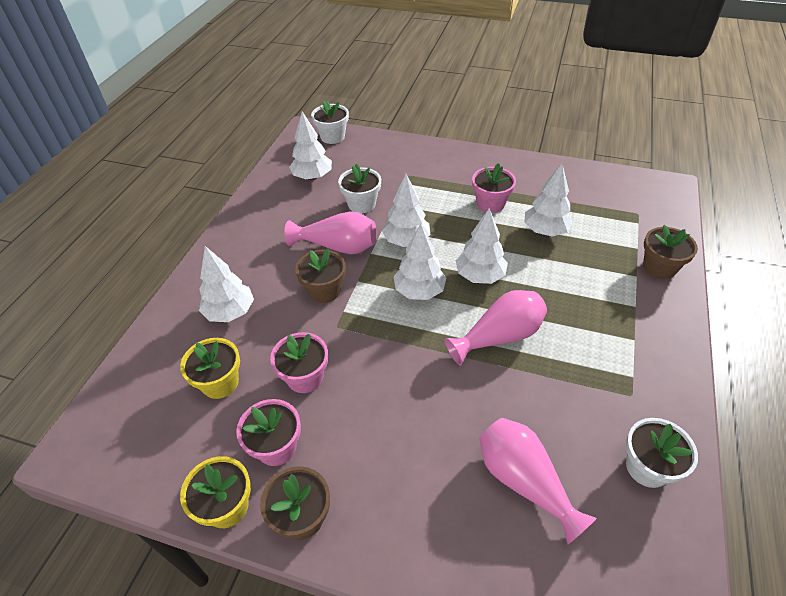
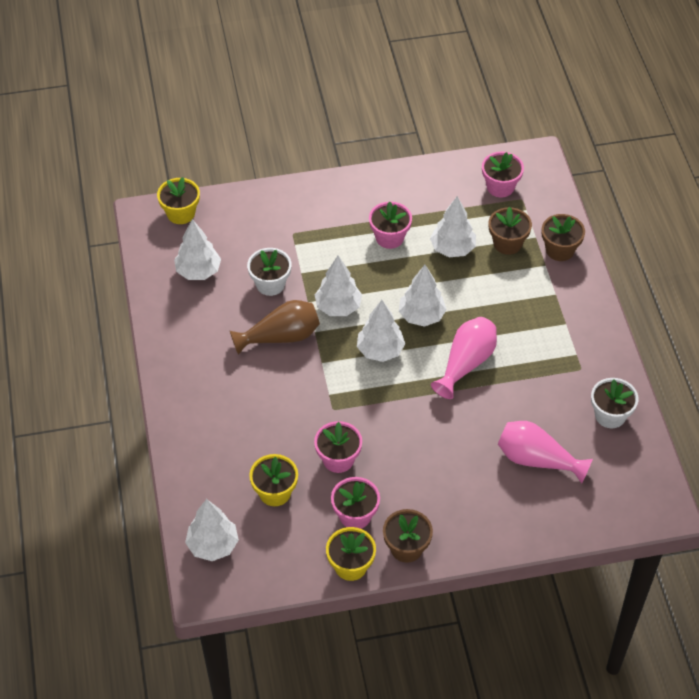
camera: 30 degrees left, 5 degrees up
white tree [199,246,254,322] -> white tree moved to [185,499,239,561]
pink vase [284,211,376,254] -> brown vase [230,300,320,355]
brown flower pot [295,249,346,303] -> brown flower pot moved to [489,206,532,255]
white flower pot [311,101,349,144] -> yellow flower pot [157,177,200,224]
none -> pink flower pot [482,151,524,198]

